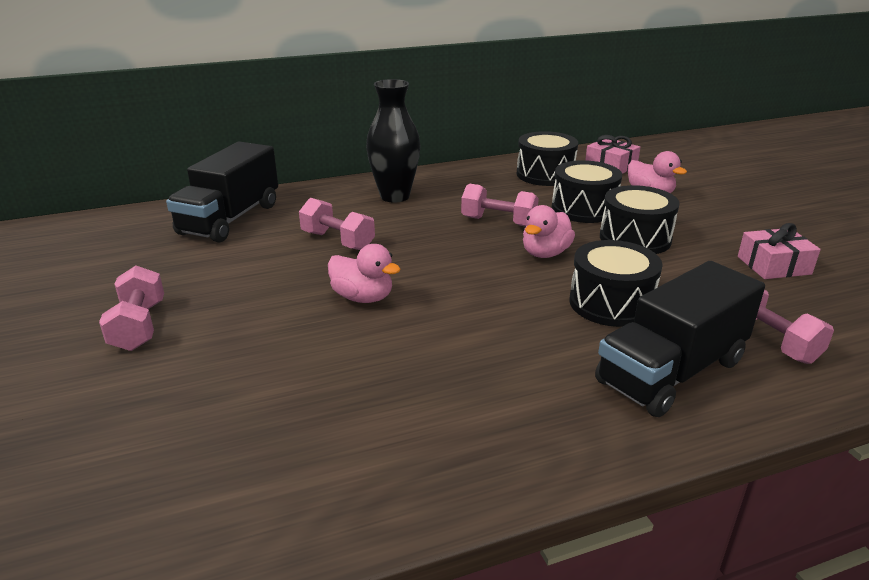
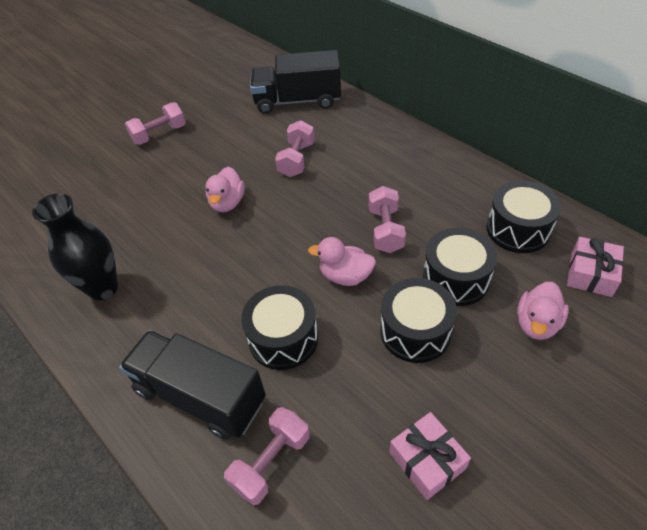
camera: 70 degrees right, 20 degrees up
black vase [366,79,420,203] -> black vase moved to [32,193,118,300]

